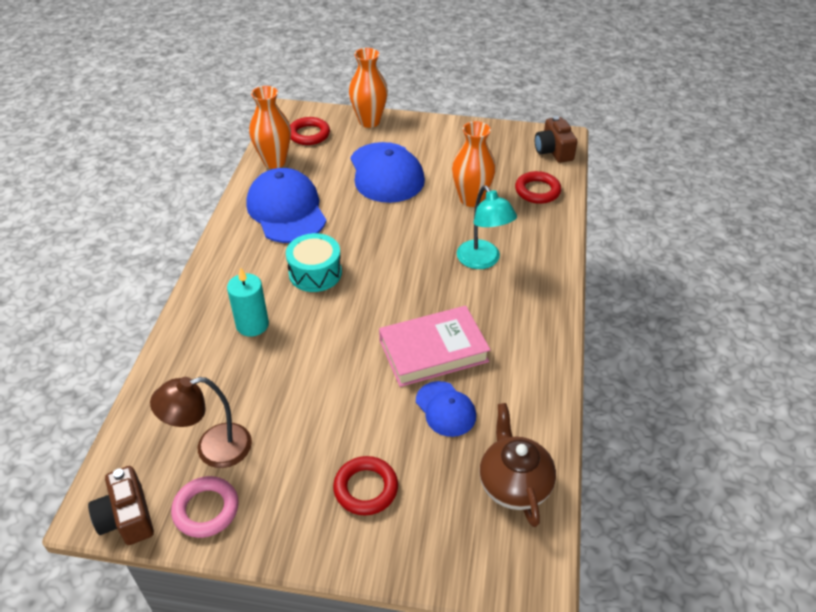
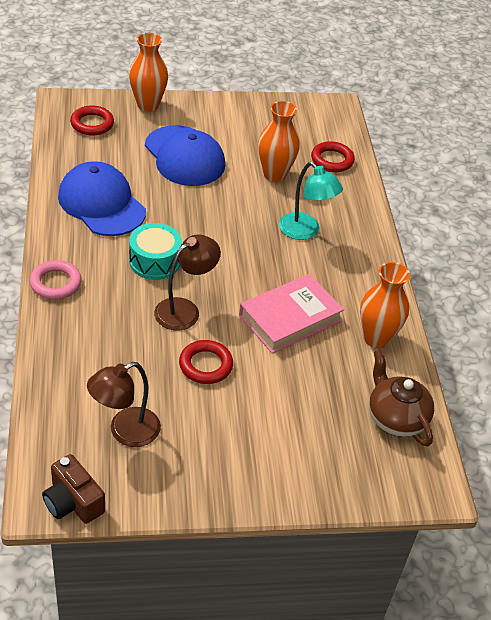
camera: 20 degrees left, 0 degrees up
pink ring [171,476,239,538] -> pink ring moved to [30,260,82,299]
turquoise candle [227,267,269,337] -> none
orange vase [249,86,291,169] -> orange vase moved to [360,262,410,348]
red ring [333,456,398,515] -> red ring moved to [179,340,233,384]
blue cap [416,381,476,437] -> none
brown camera [535,116,577,163] -> none
none -> brown lamp [154,234,221,331]

